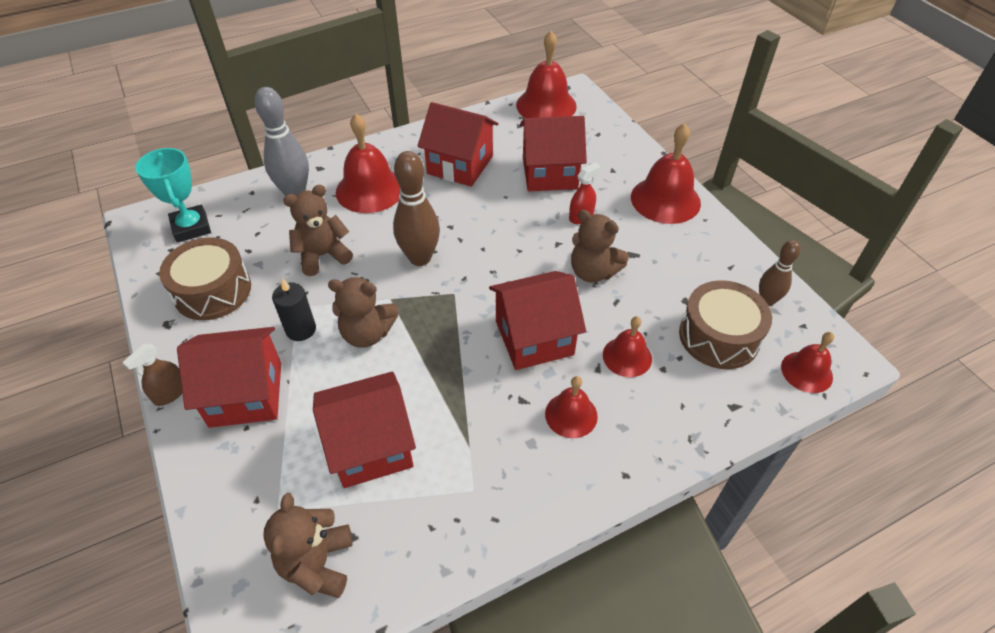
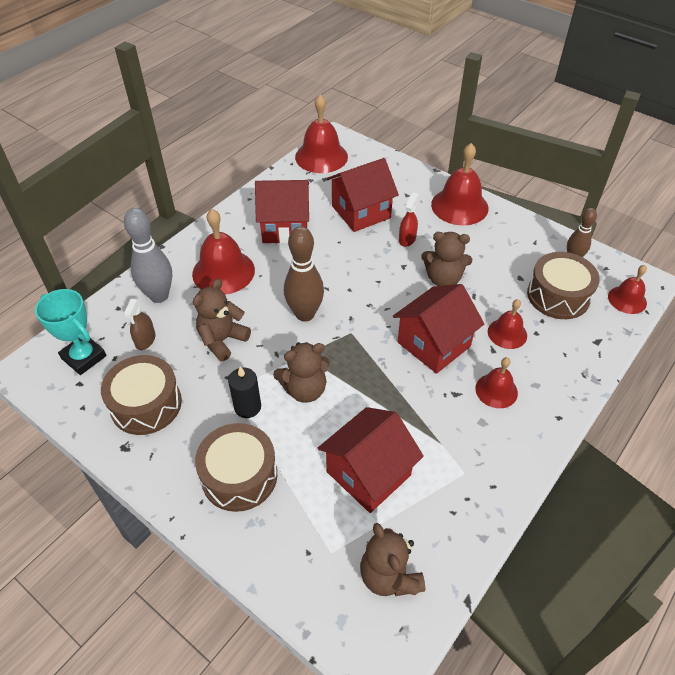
camera: 25 degrees left, 0 degrees up
brown spray bottle [122,344,182,406] -> brown spray bottle moved to [124,298,155,350]
red house [177,327,281,428] -> brown drum [195,423,277,512]

